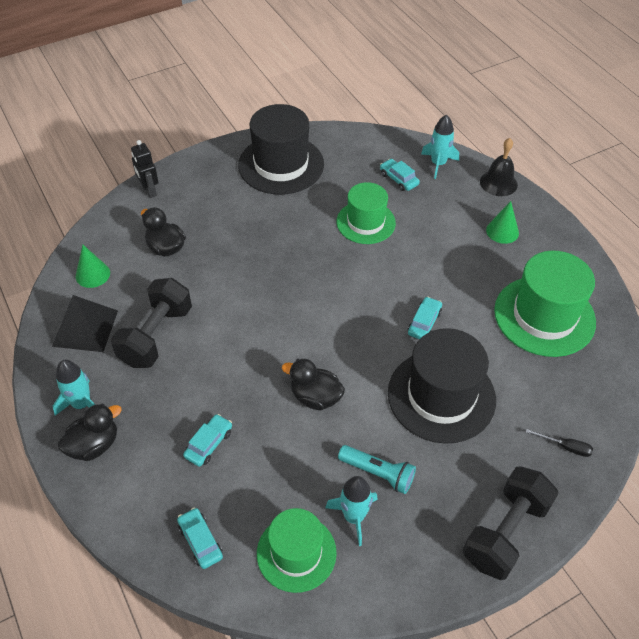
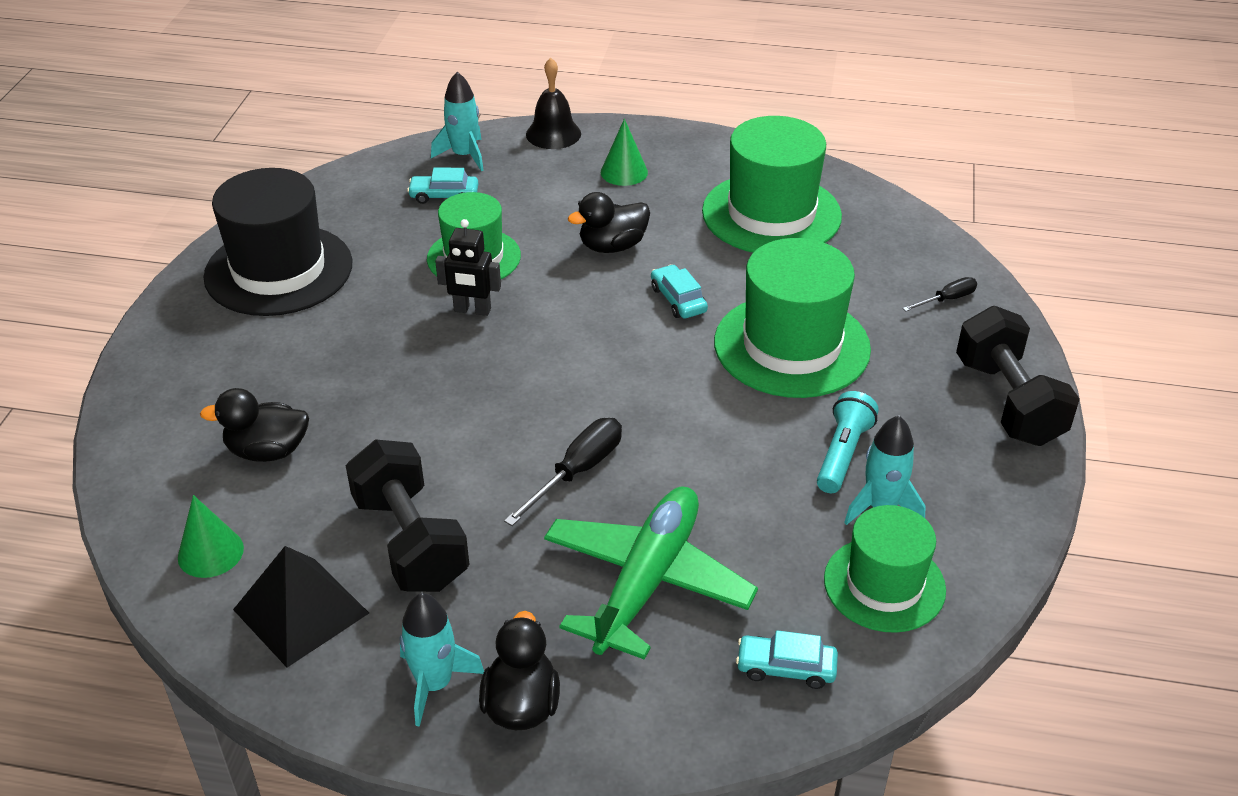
camera: 50 degrees left, 10 degrees down
black robot [131,140,159,198] -> black robot moved to [435,219,501,316]
turquoise car [183,414,232,467] -> green plane [544,486,758,660]
black duck [282,359,345,410] -> black duck moved to [568,192,650,253]
turquoise flashlight [338,445,416,494] -> turquoise flashlight turned 45 degrees counterclockwise [817,391,879,493]
black hat [388,328,496,444] -> green hat [714,238,871,398]
none -> black screwdriver [504,418,622,526]

